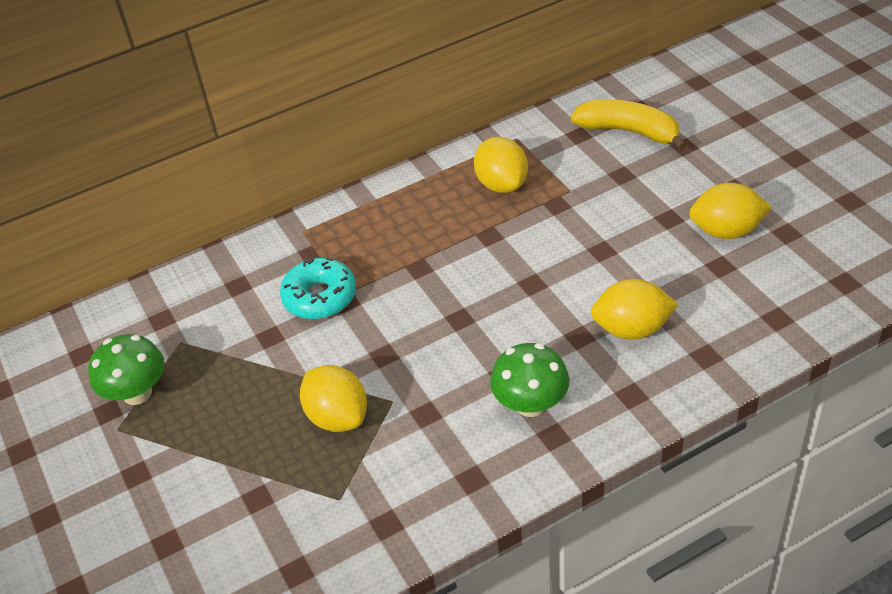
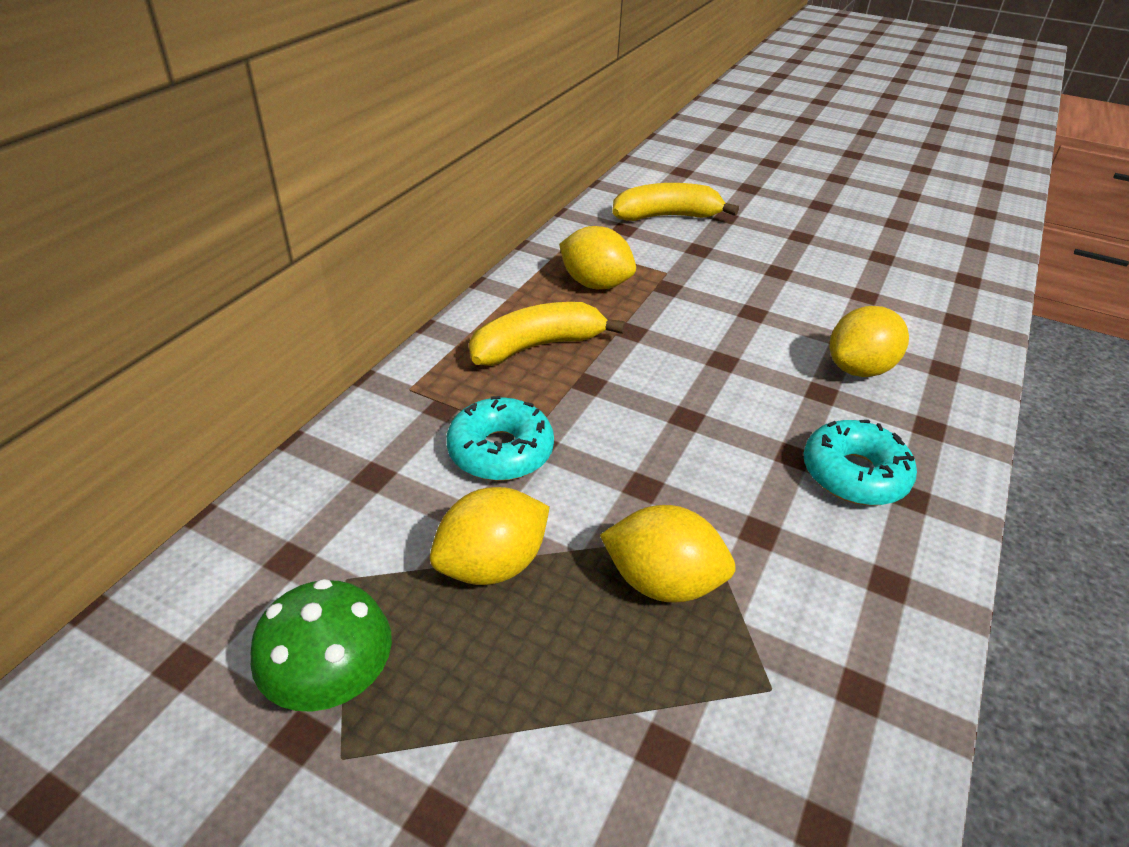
camera: 40 degrees left, 5 degrees down
green mushroom [490,343,569,417] -> turquoise donut [804,420,917,505]
yellow lemon [689,183,772,239] -> yellow lemon moved to [430,487,550,585]
none -> yellow banana [469,302,625,366]

